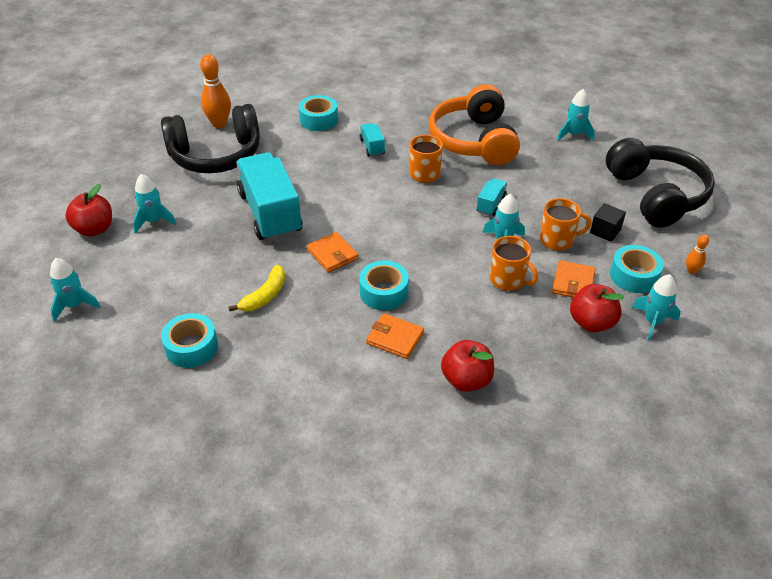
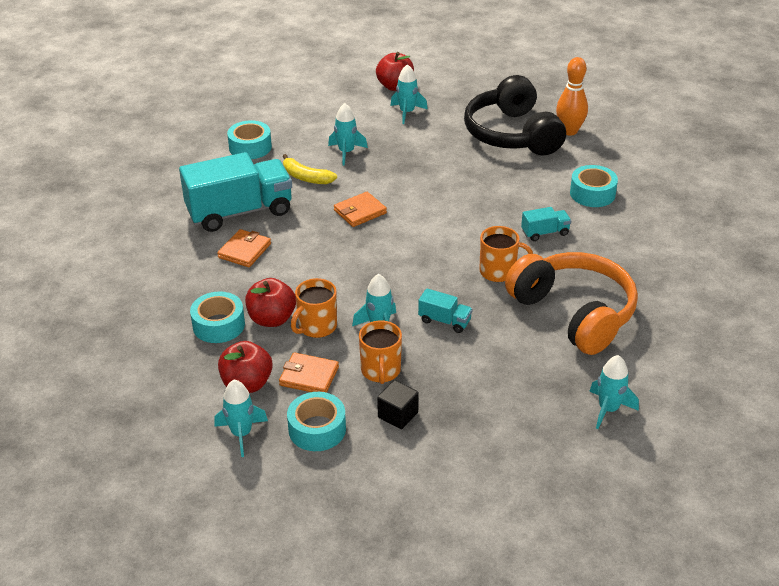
camera: 90 degrees right, 5 degrees down
turquoise rocket [50,258,101,322] -> turquoise rocket moved to [328,103,368,165]
turquoise truck [236,152,302,241] -> turquoise truck moved to [179,152,292,232]
turquoise tape [359,260,409,310] -> turquoise tape moved to [190,291,245,343]
orange headphones [429,84,520,165] -> orange headphones turned 60 degrees clockwise [505,252,638,355]
red apple [441,340,494,392] -> red apple moved to [245,278,296,327]
black headphones [606,138,715,228] -> none
orange bowling pin [686,235,709,274] -> none

